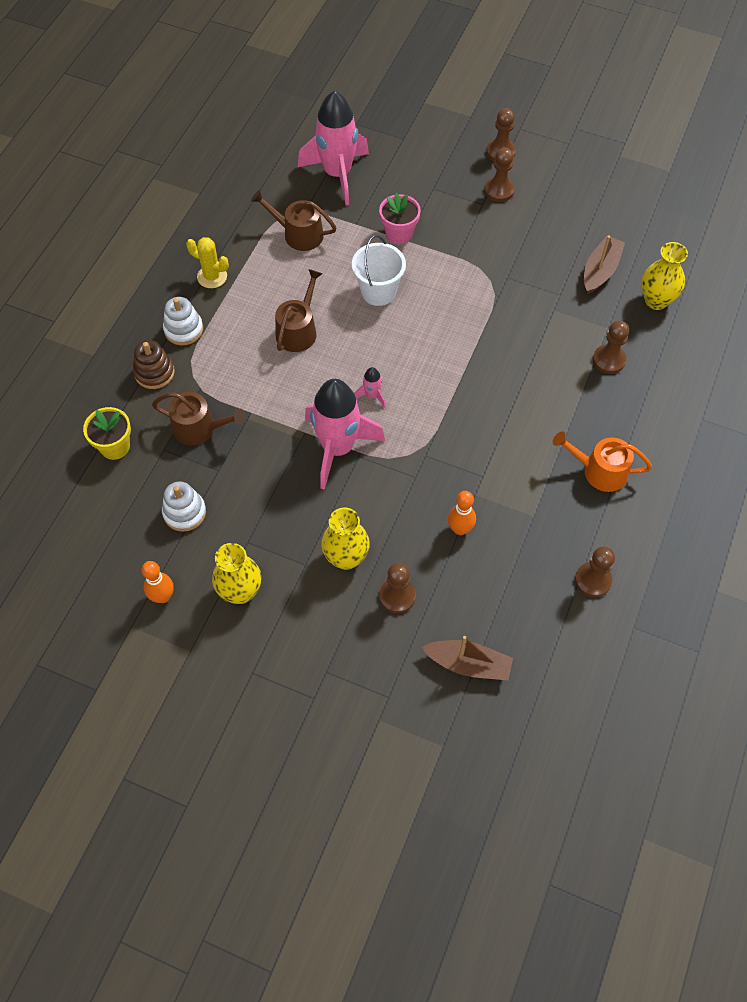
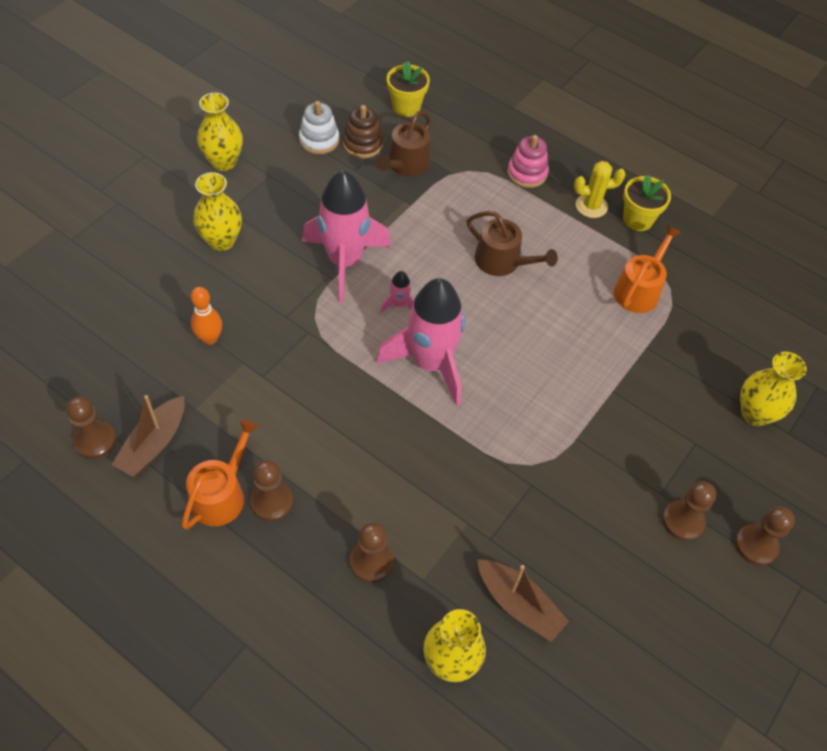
camera: 100 degrees right, 5 degrees down
brown stacking toy [133,340,175,389] -> brown stacking toy moved to [343,105,383,158]
orange bowling pin [142,561,174,603] -> none
white stacking toy [163,297,203,345] -> pink stacking toy [507,135,549,188]
yellow cactus [186,237,229,288] -> yellow cactus turned 45 degrees clockwise [574,161,626,218]
brown watering can [251,190,337,251] -> orange watering can [613,225,681,313]
pink rocket [298,91,369,205] -> pink rocket moved to [376,278,465,406]
white bucket [352,235,406,306] -> none
pink flower pot [379,193,421,244] -> none
brown pawn [379,563,416,613] -> brown pawn moved to [250,460,293,521]
brown boat [422,636,513,680] -> brown boat moved to [111,395,185,477]
none -> yellow flower pot [623,175,671,231]
none -> yellow vase [740,352,807,426]

